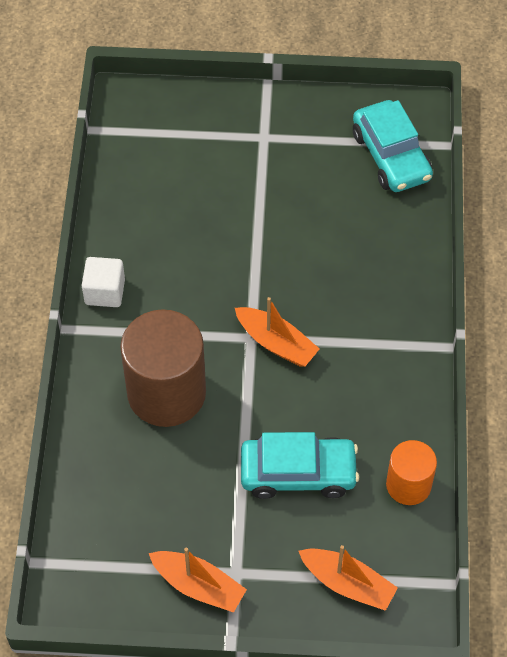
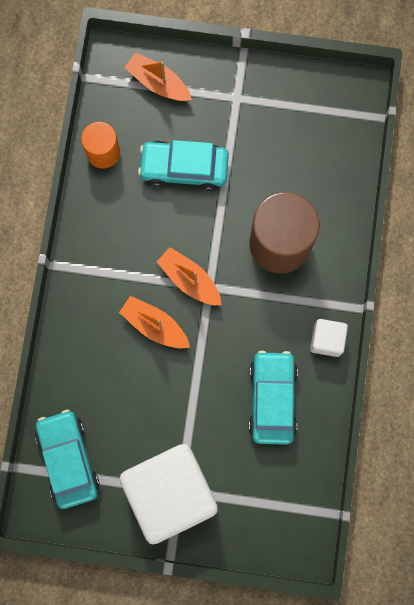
camera: 175 degrees left, 20 degrees up
orange boat [149,548,247,613] -> orange boat moved to [119,296,190,348]
none -> white cube [120,444,218,544]
none -> turquoise car [249,351,298,445]

